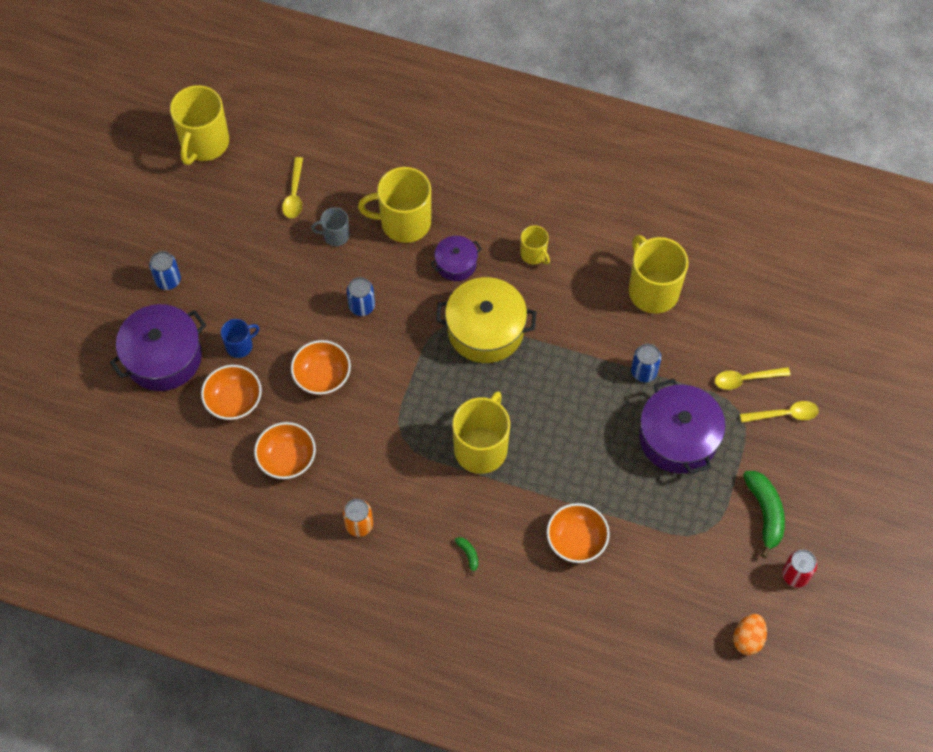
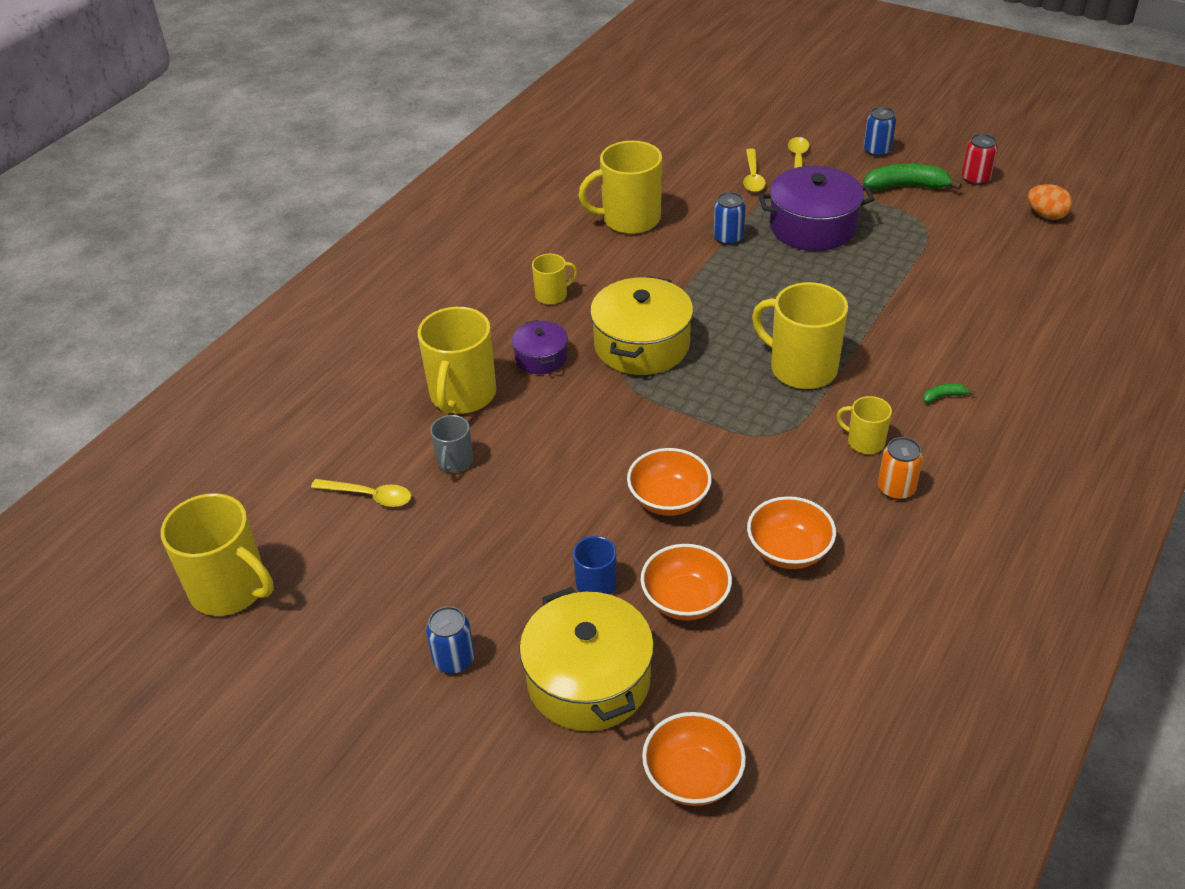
camera: 75 degrees left, 20 degrees down
purple pot [110,304,206,391] -> yellow pot [519,587,654,731]
blue can [347,277,375,316] -> blue can moved to [864,107,896,157]
orange bowl [547,503,610,563] -> orange bowl moved to [642,712,746,806]
none -> yellow mug [837,396,892,454]

